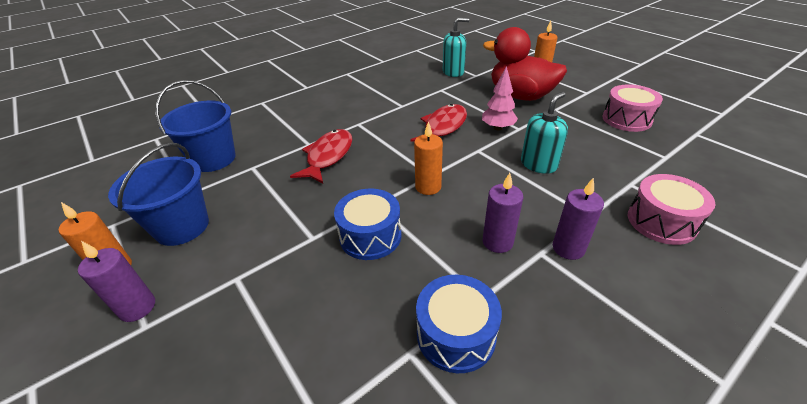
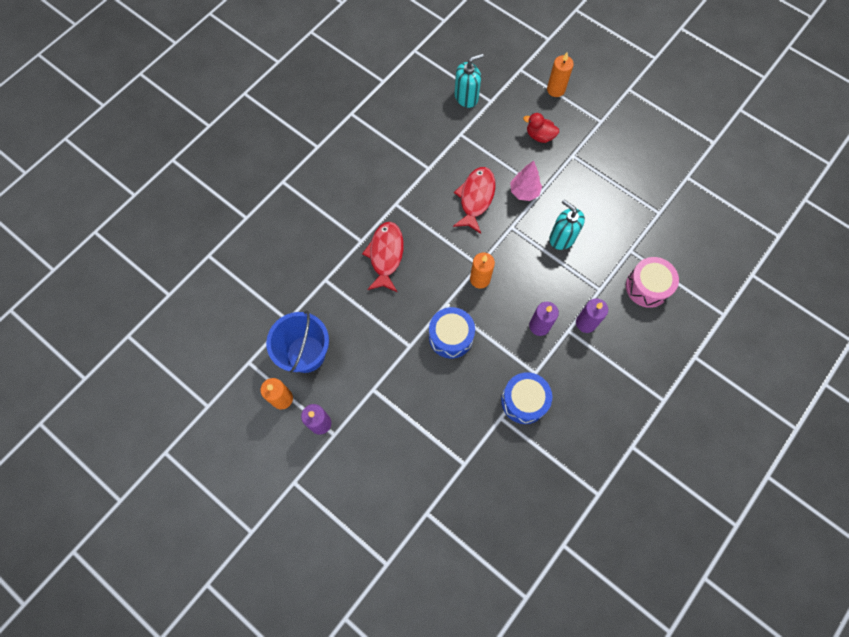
camera: 15 degrees left, 30 degrees up
blue bucket [155,80,236,172] -> none
red duck [483,27,567,101] -> red duck [523,113,559,143], size x0.46
turquoise soap dispenser [521,92,568,174] -> turquoise soap dispenser turned 75 degrees counterclockwise [549,199,585,250]
pink drum [602,84,663,132] -> none

